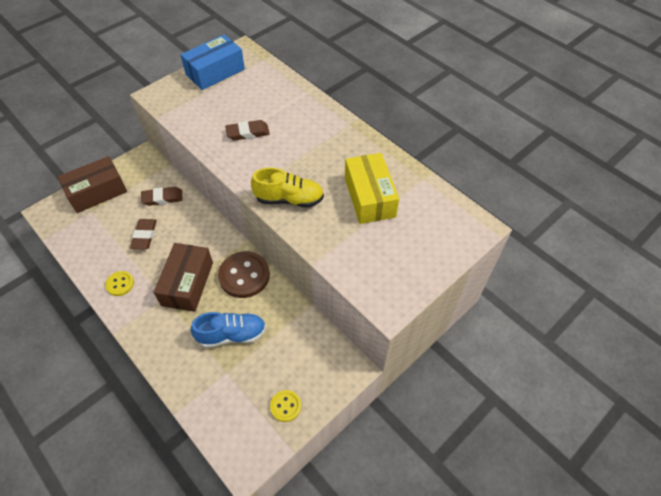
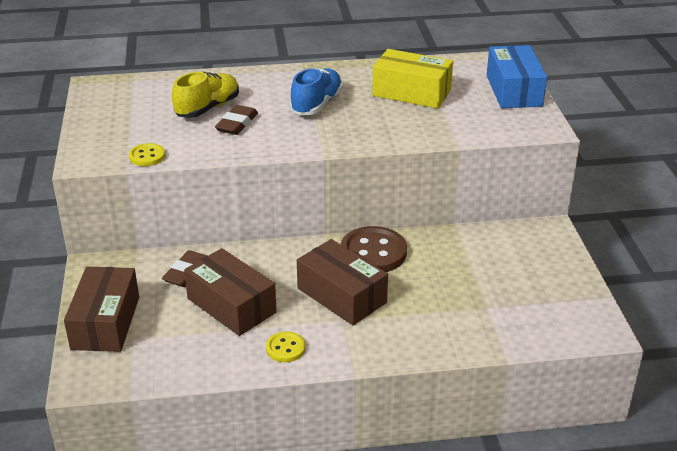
camera: 55 degrees left, 20 degrees down
brown eraser [130,219,157,250] -> brown box [184,248,277,336]
blue box [181,34,245,90] -> blue box moved to [487,45,547,108]
blue shoe [191,312,266,348] -> blue shoe moved to [290,68,343,115]
yellow shoe [251,167,324,208] -> yellow shoe moved to [172,72,239,118]
yellow button [270,390,301,422] -> yellow button moved to [129,143,165,166]

